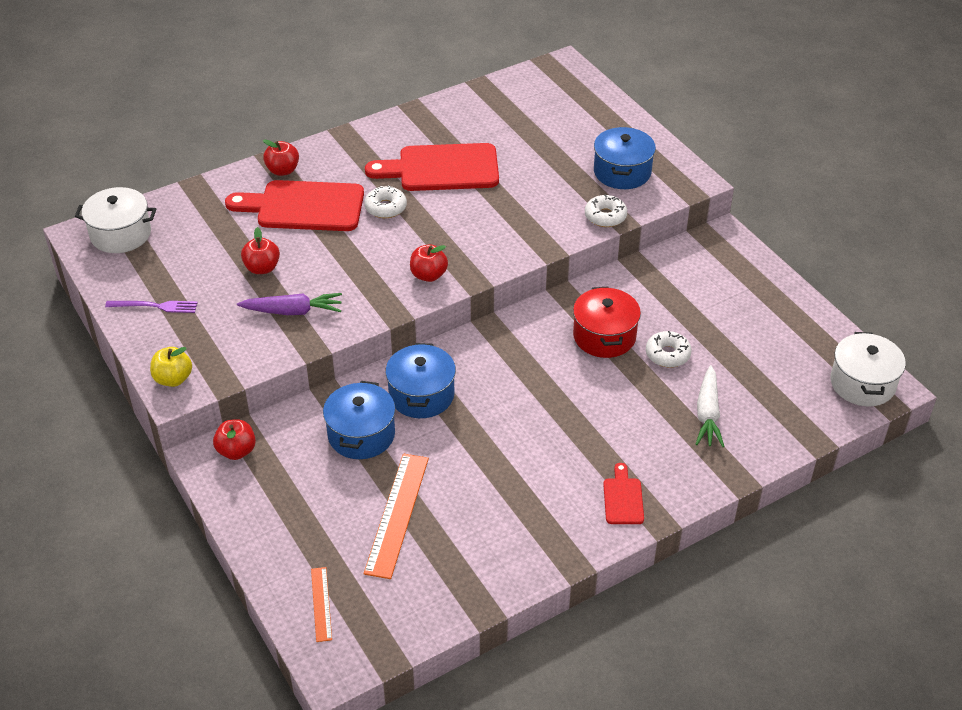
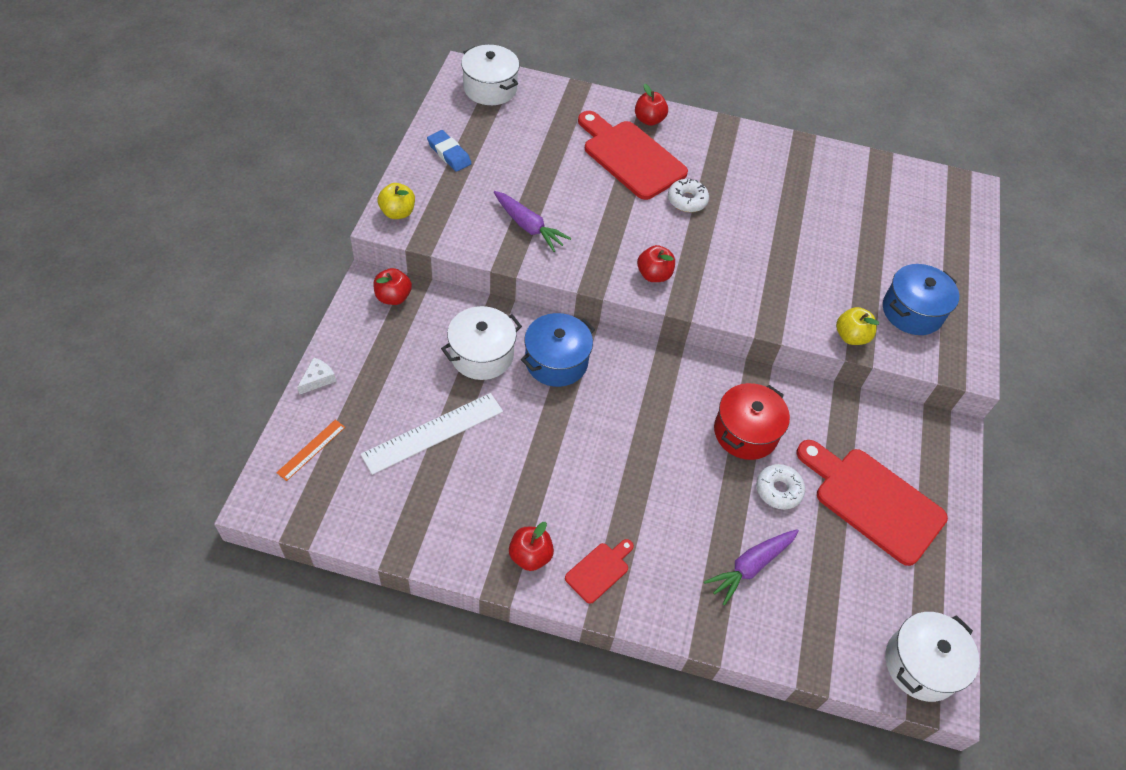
camera: 40 degrees right, 10 degrees up
purple fork [105,301,198,313] -> blue eraser [427,130,472,172]
red apple [241,227,280,274] -> red apple moved to [509,522,554,571]
blue pot [323,381,395,459] -> white pot [441,306,522,380]
orange ruler [364,454,429,579] -> white ruler [361,393,503,475]
red cutting board [365,143,499,191] -> red cutting board moved to [797,440,948,566]
white donut [585,194,627,227] -> yellow apple [836,307,879,345]
white carrot [696,365,725,447] -> purple carrot [704,529,799,606]
none -> white cheese [297,358,336,395]

